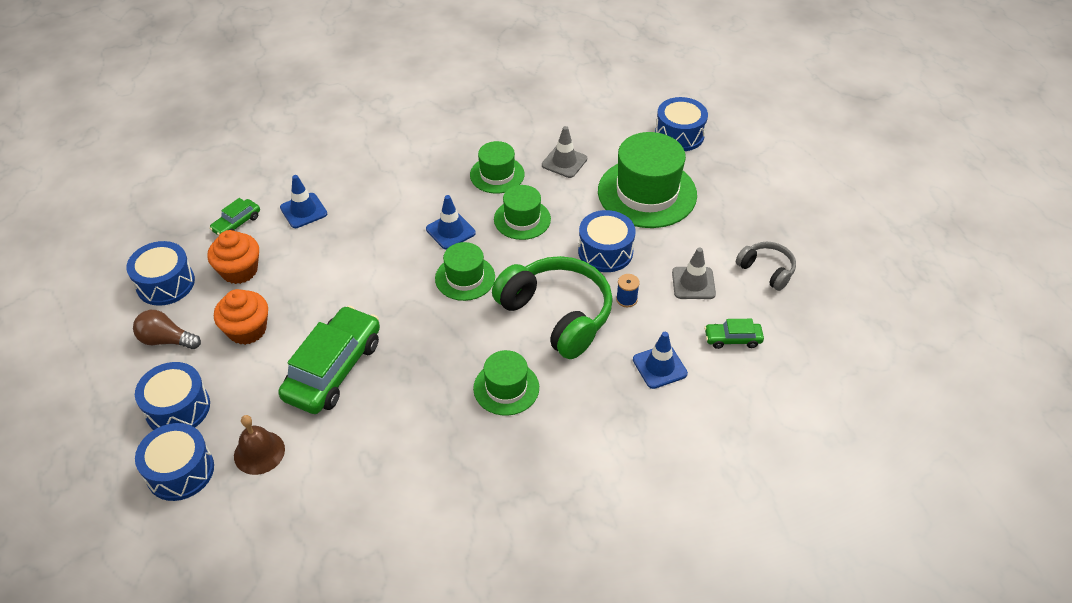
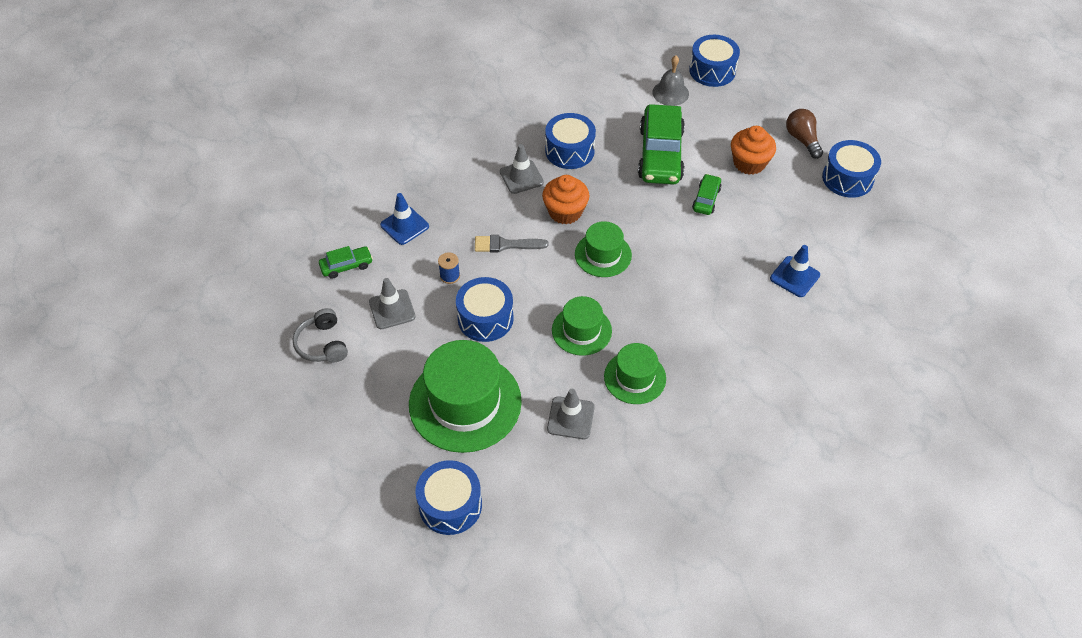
camera: 160 degrees right, 5 degrees up
brown light bulb [133,310,201,349] -> brown light bulb turned 105 degrees counterclockwise [786,109,823,159]
blue drum [135,362,210,430] -> blue drum moved to [545,113,596,169]
orange cupcake [208,230,259,284] -> orange cupcake moved to [542,175,589,225]
green car [209,198,260,236] -> green car moved to [692,174,722,215]
brown bell [234,415,285,475] -> grey bell [652,55,689,106]
blue traffic cone [426,195,476,249] -> none
green hat [473,350,539,416] -> grey traffic cone [500,144,544,194]
green headphones [492,256,613,359] -> grey brush [475,235,548,252]
grey headphones [736,242,796,291] -> grey headphones turned 45 degrees clockwise [293,308,348,363]

